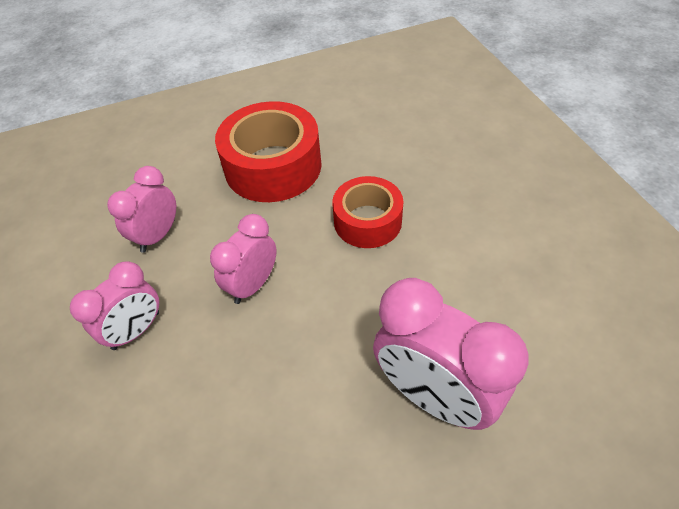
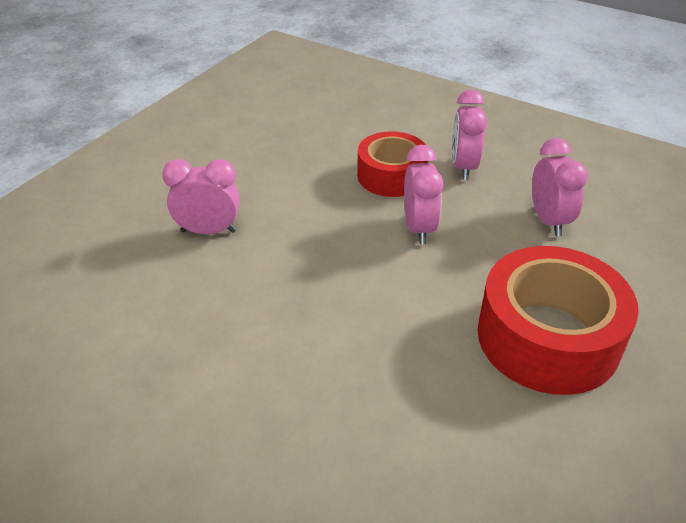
camera: 140 degrees right, 10 degrees down
red tape [332,176,403,248] -> red tape moved to [357,131,428,197]
pink clock [373,278,529,430] -> pink clock [162,159,240,235], size x0.61

